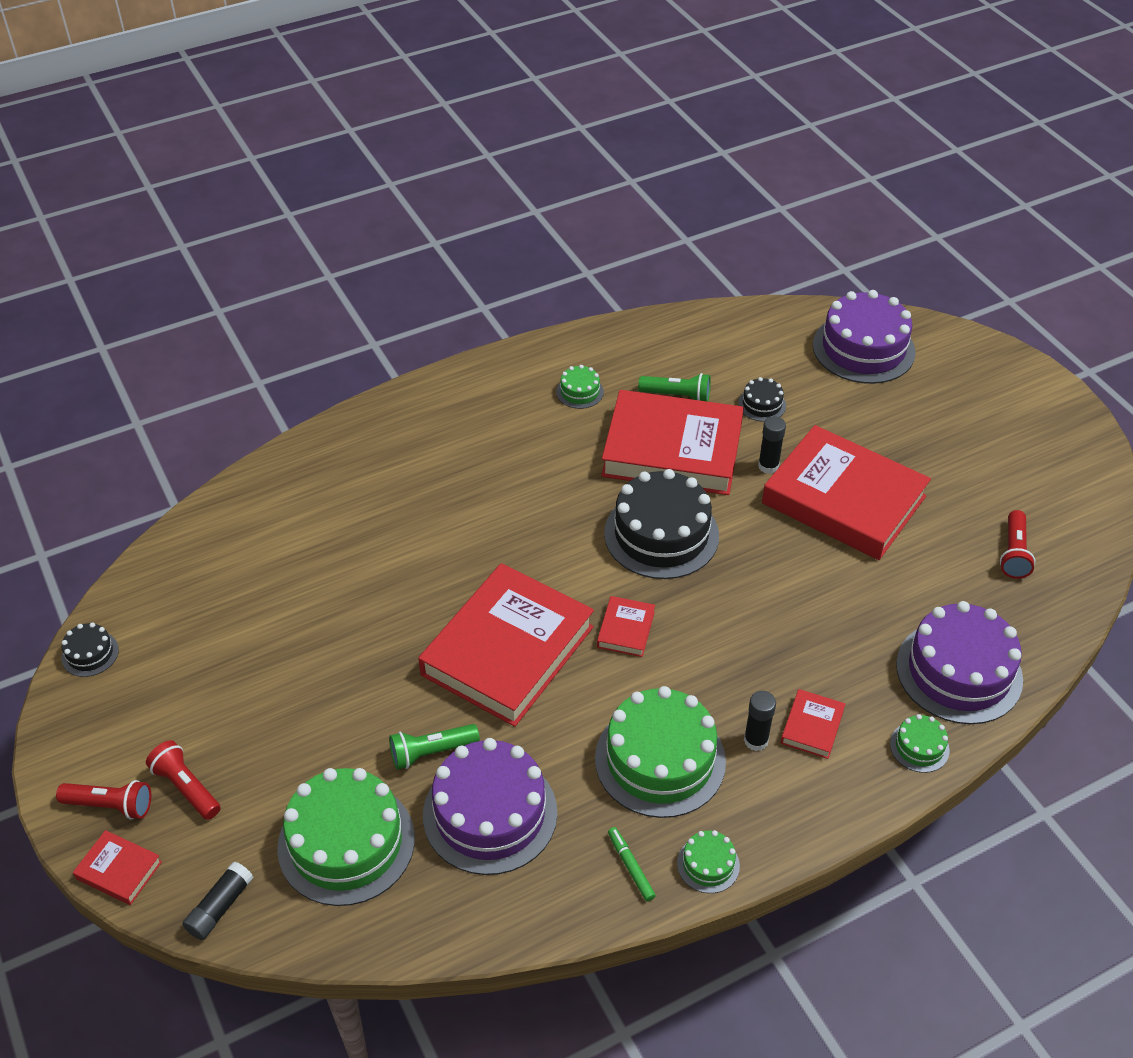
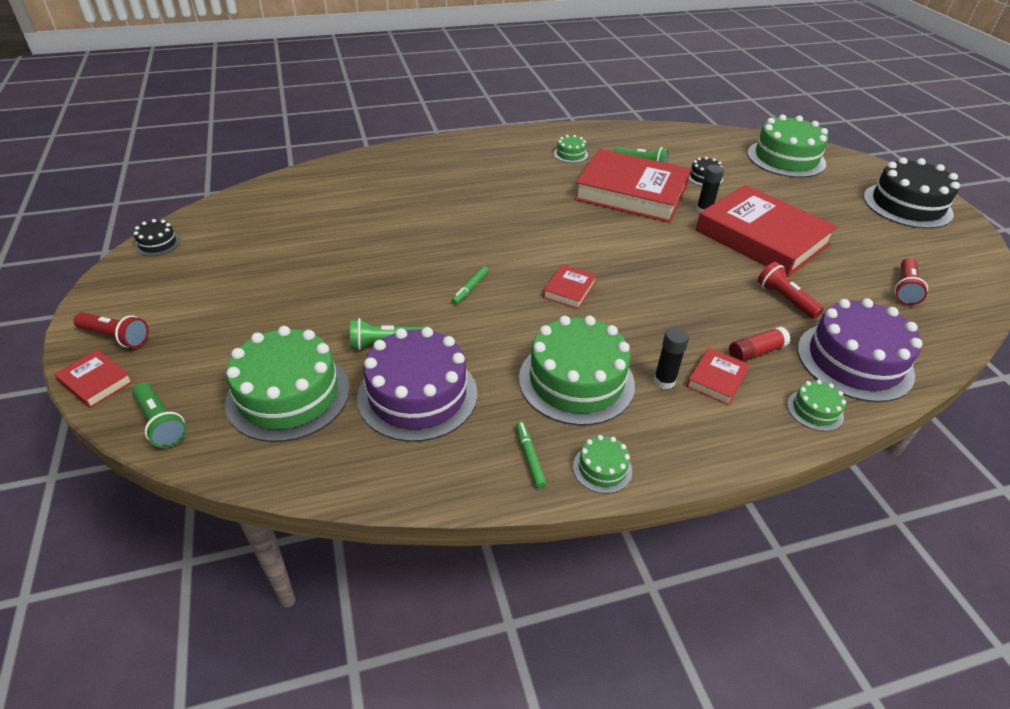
camera: 10 degrees right, 5 degrees down
red flashlight [146,740,221,820] -> red flashlight moved to [757,262,824,319]
black glue stick [182,862,253,940] -> green flashlight [132,382,187,448]
red book [418,563,594,727] -> green marker [451,266,489,305]
black cake [604,469,719,579] -> black cake moved to [863,157,960,229]
purple cake [813,290,916,384] -> green cake [747,114,828,178]
none -> red glue stick [729,326,791,362]

